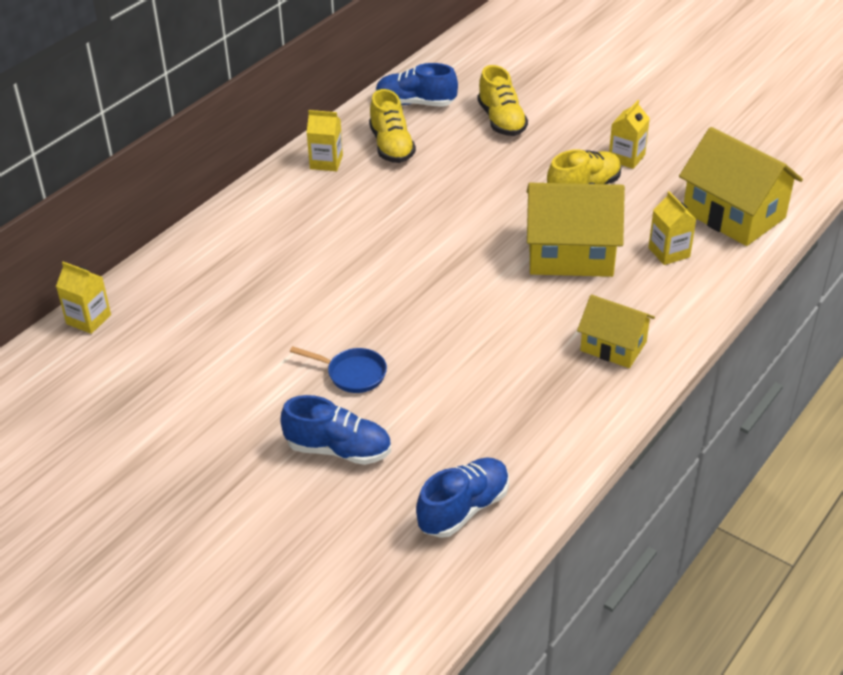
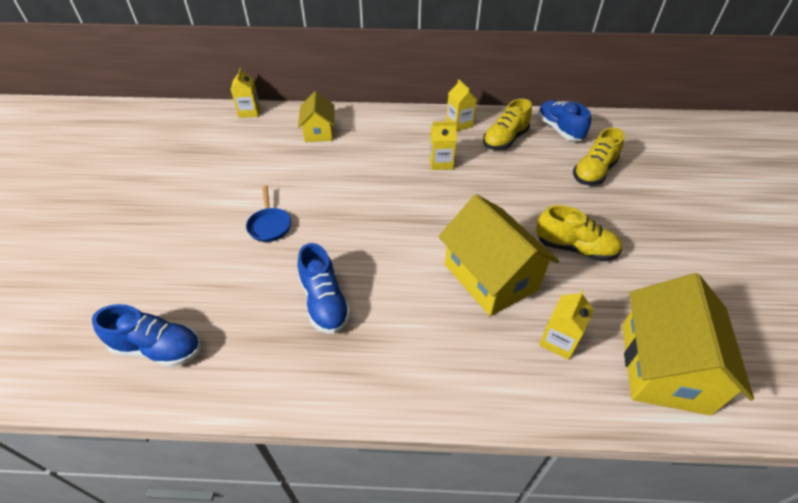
camera: 55 degrees right, 5 degrees up
blue shoe [281,395,391,465] -> blue shoe moved to [297,243,351,334]
yellow house [577,295,655,368] -> yellow house moved to [298,91,335,142]
yellow carton [609,100,650,169] -> yellow carton moved to [429,121,457,170]

